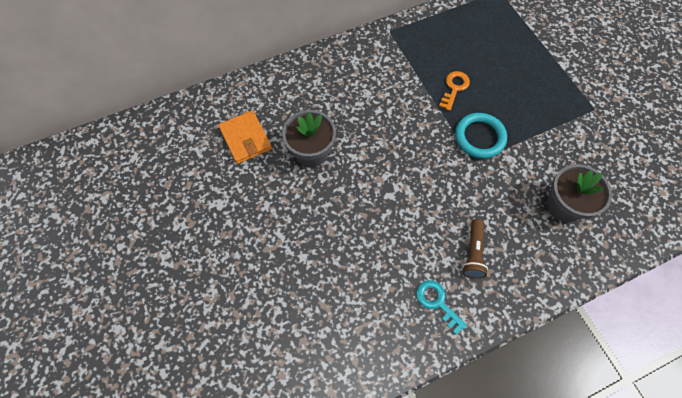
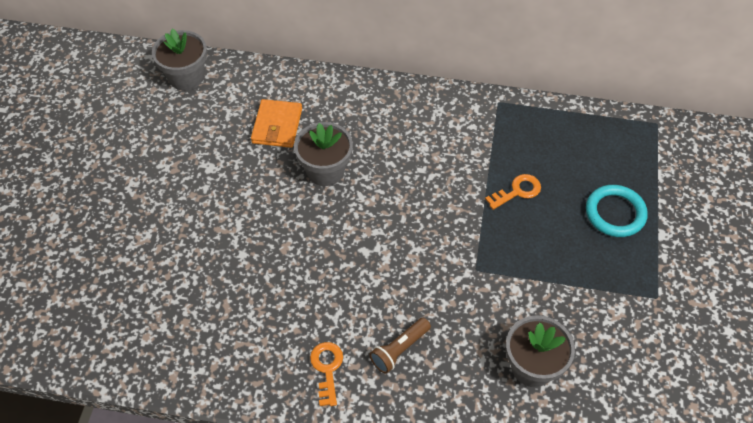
camera: 35 degrees right, 10 degrees down
turquoise key [416,280,467,335] -> orange key [310,342,343,406]
turquoise ring [455,113,507,159] -> turquoise ring moved to [586,185,648,237]
none -> grey flower pot [152,29,207,90]

